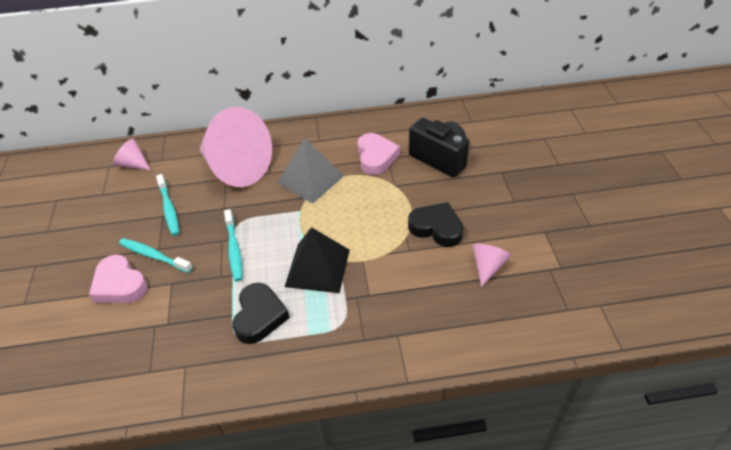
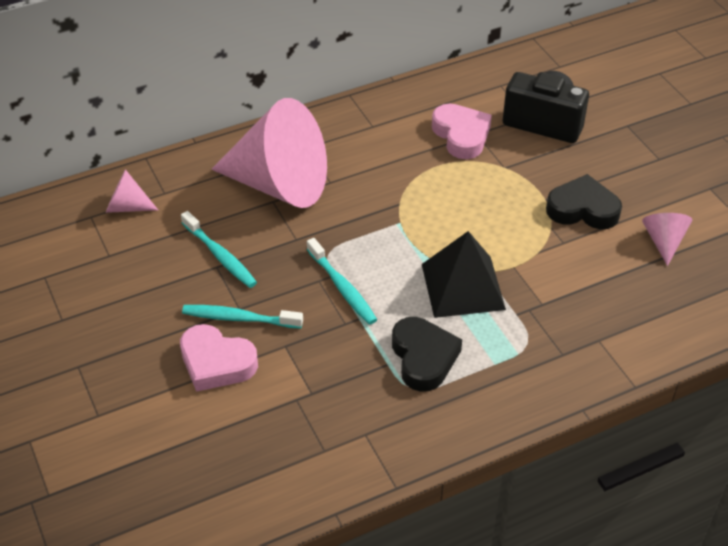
camera: 20 degrees left, 0 degrees up
grey pyramid [277,138,344,204] -> none

